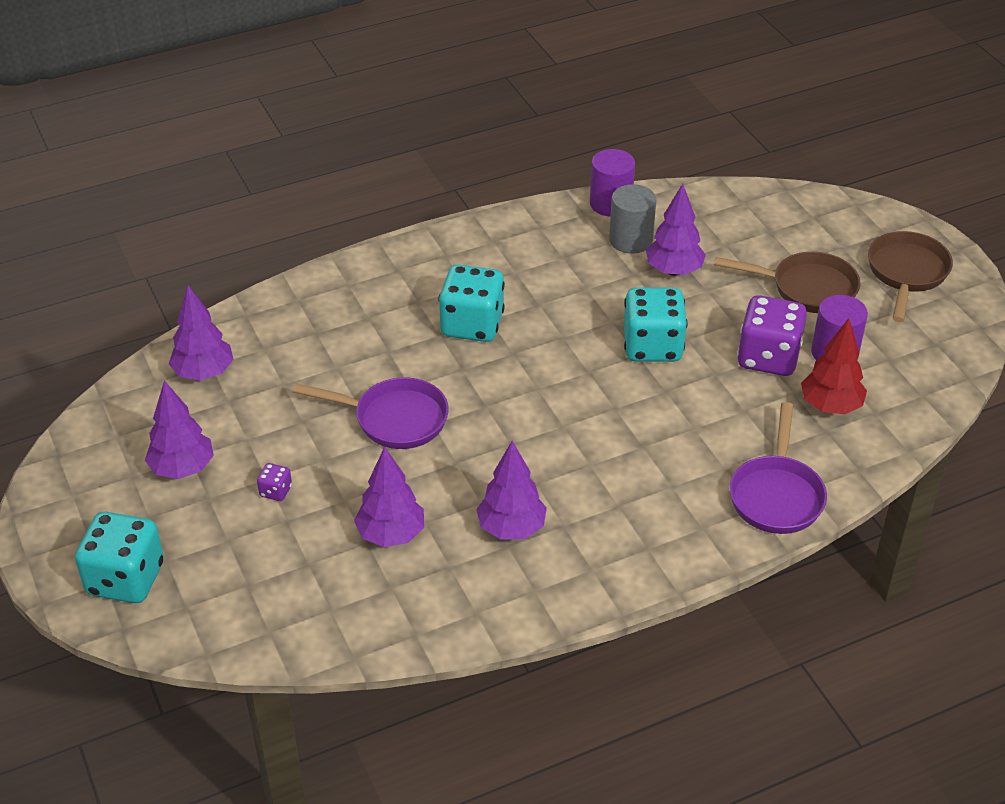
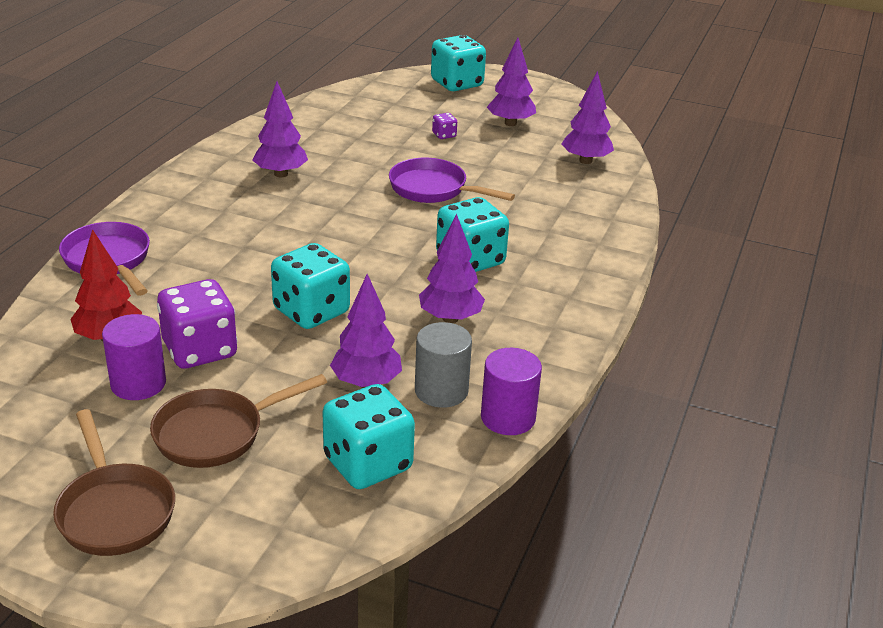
camera: 135 degrees right, 10 degrees down
purple pan [292,377,449,449] -> purple pan turned 60 degrees clockwise [389,158,515,203]
purple tree [354,446,424,547] -> purple tree moved to [419,214,485,323]
none -> turquoise dice [323,384,415,489]

